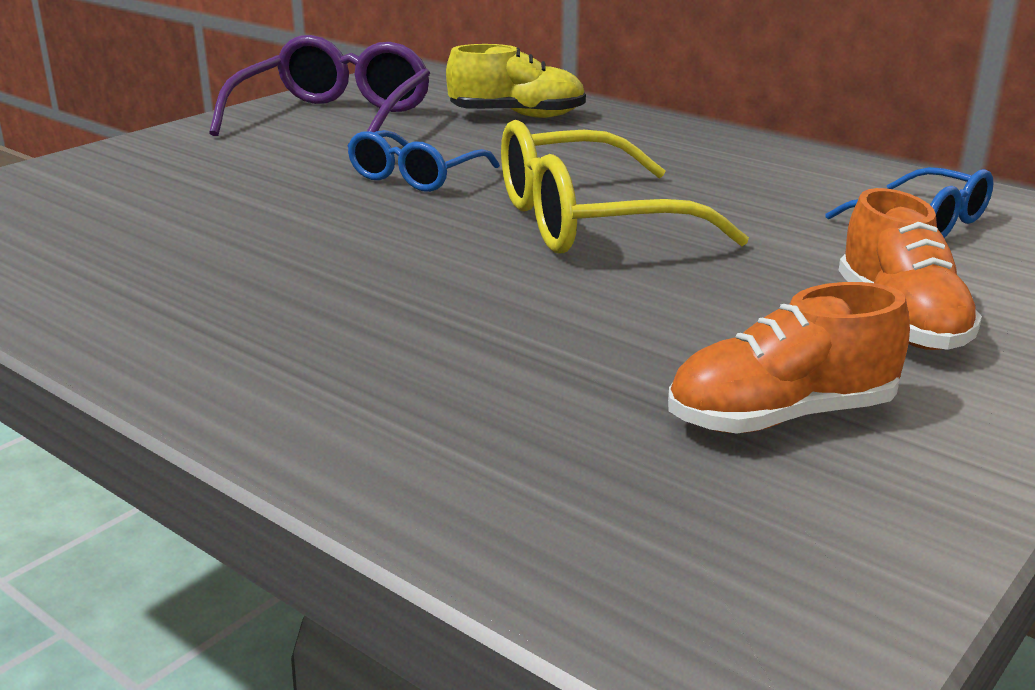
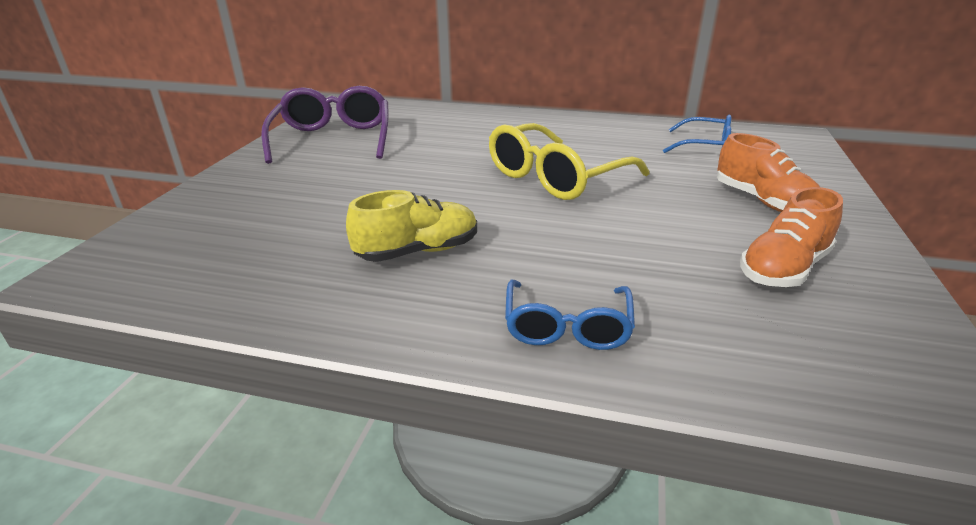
camera: 25 degrees left, 5 degrees up
blue glasses [347,130,500,192] -> blue glasses moved to [505,280,635,350]
yellow shoe [446,44,586,118] -> yellow shoe moved to [346,190,477,262]

